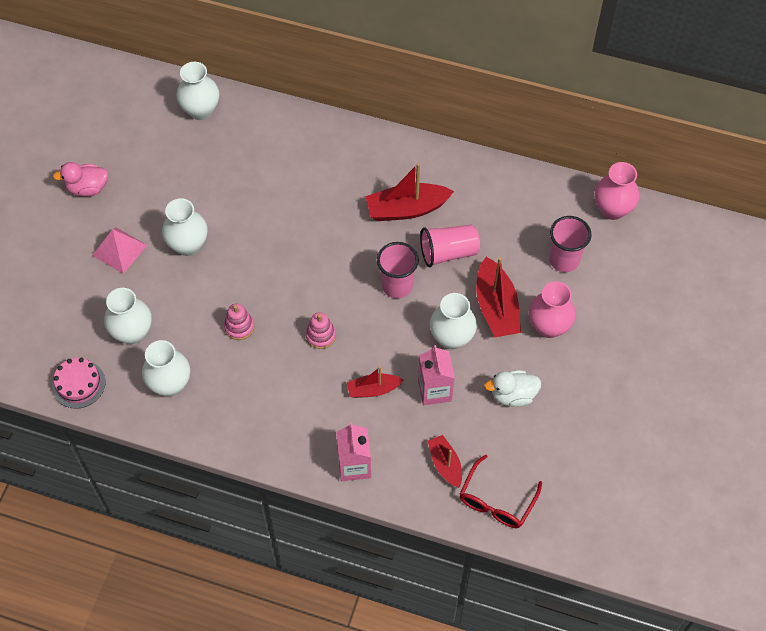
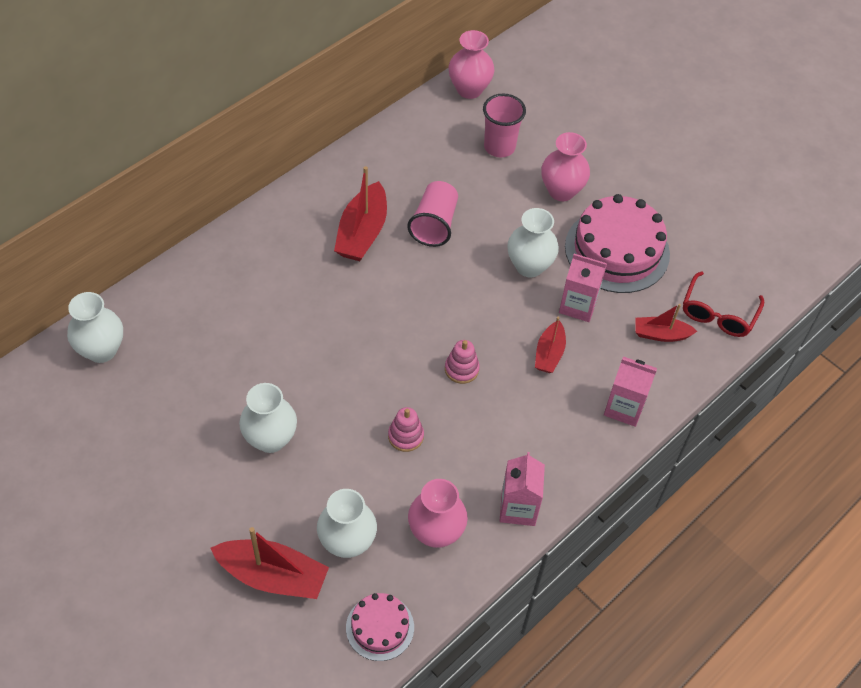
camera: 65 degrees left, 5 degrees down
pink duck [53,162,108,196] -> none
pink pyramid [92,227,147,274] -> none
white vase [142,340,190,396] -> pink vase [408,479,468,548]
pink cup [377,242,419,298] -> none
red glasses [459,454,542,528] -> red glasses turned 60 degrees clockwise [683,271,764,337]
red boat [476,257,521,337] -> red boat moved to [210,527,329,599]
white duck [484,370,541,407] -> pink cake [565,194,670,293]
none -> pink carton [500,452,545,526]

